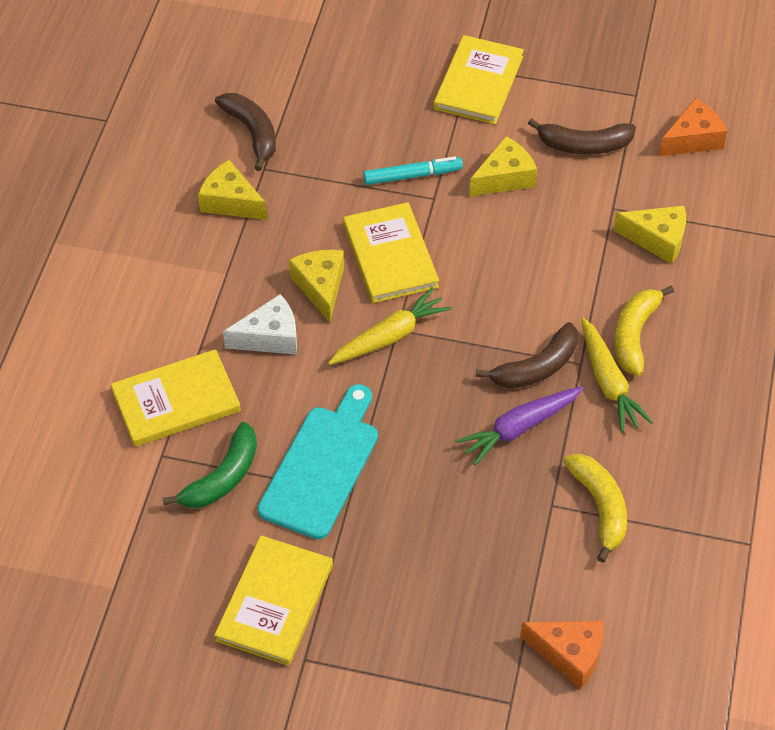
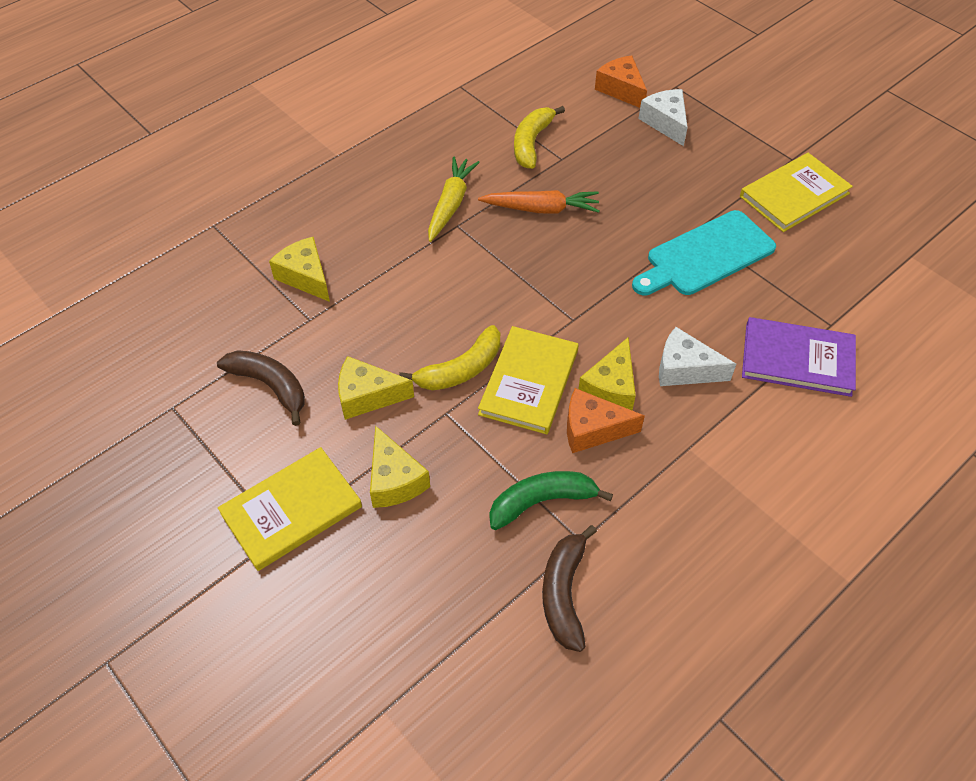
camera: 145 degrees left, 0 degrees up
yellow book [111,349,241,447] -> purple book [742,317,856,397]
green banana [163,422,257,508] -> green banana moved to [489,471,613,530]
yellow cheese [198,160,267,220] -> yellow cheese moved to [370,425,430,508]
yellow carrot [328,288,451,365] -> none
turquoise marker [363,156,463,185] -> none
purple carrot [456,386,583,465] -> orange carrot [478,190,600,214]
brown banana [476,322,578,389] -> none
yellow banana [615,286,674,376] -> yellow banana moved to [399,325,500,390]
orange cheese [659,98,727,156] -> orange cheese moved to [567,388,645,453]
none -> white cheese [639,89,688,146]

